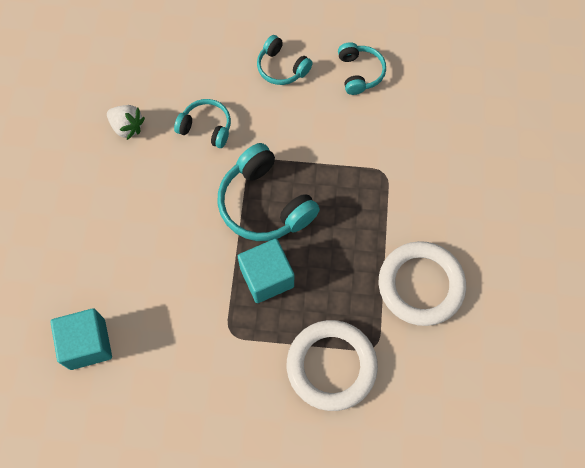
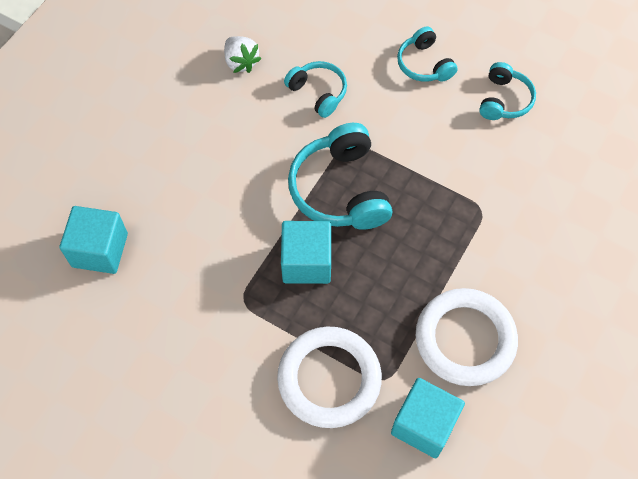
camera: 25 degrees right, 5 degrees down
none -> turquoise cube [391,378,465,458]

